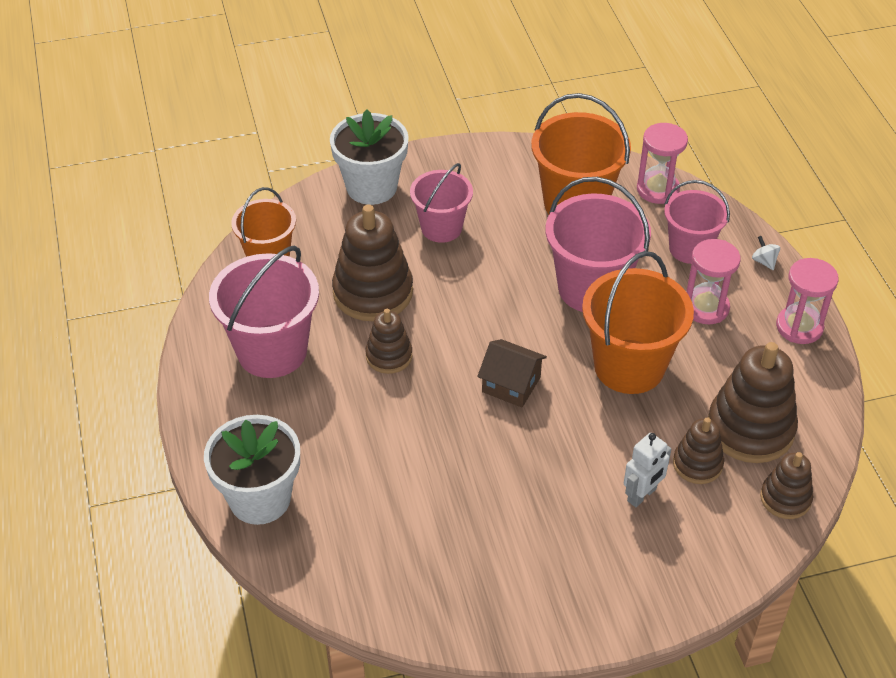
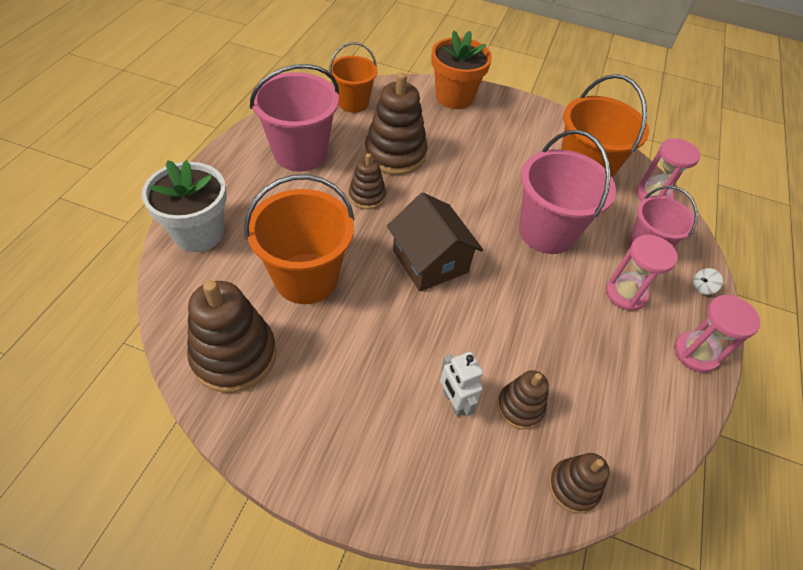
camera: 30 degrees right, 5 degrees up
white flower pot [330,109,409,205] -> orange flower pot [431,30,492,109]
pink bucket [410,163,473,243] -> none
brown house [477,339,547,407] -> brown house [387,192,483,291], size x1.51
orange bucket [582,251,694,394] -> orange bucket moved to [244,174,354,304]
white robot [624,433,671,507] -> white robot turned 75 degrees clockwise [440,352,483,417]
brown stacking toy [708,342,798,463] -> brown stacking toy moved to [187,280,277,393]
white spinning top [752,236,780,270] -> white spinning top turned 120 degrees counterclockwise [693,268,723,295]

